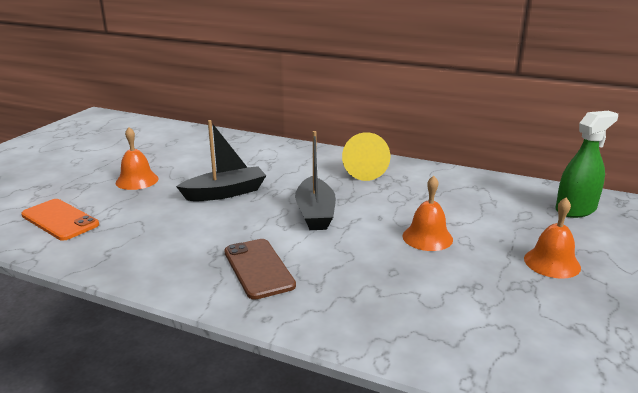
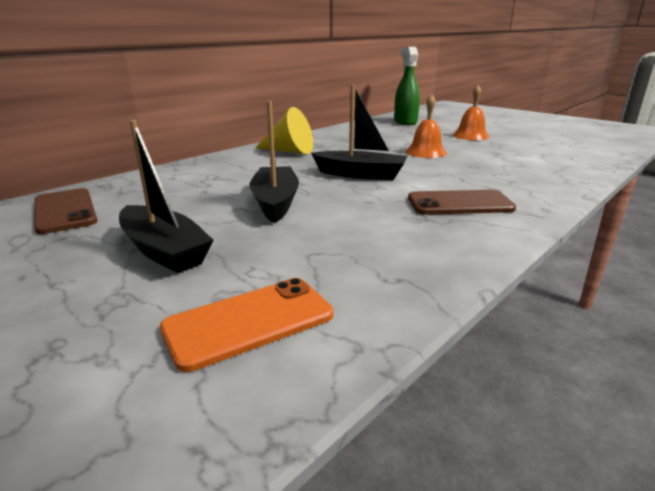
camera: 70 degrees left, 0 degrees up
orange bell [116,127,159,190] -> black boat [119,120,214,273]
none -> brown phone [34,188,98,234]

